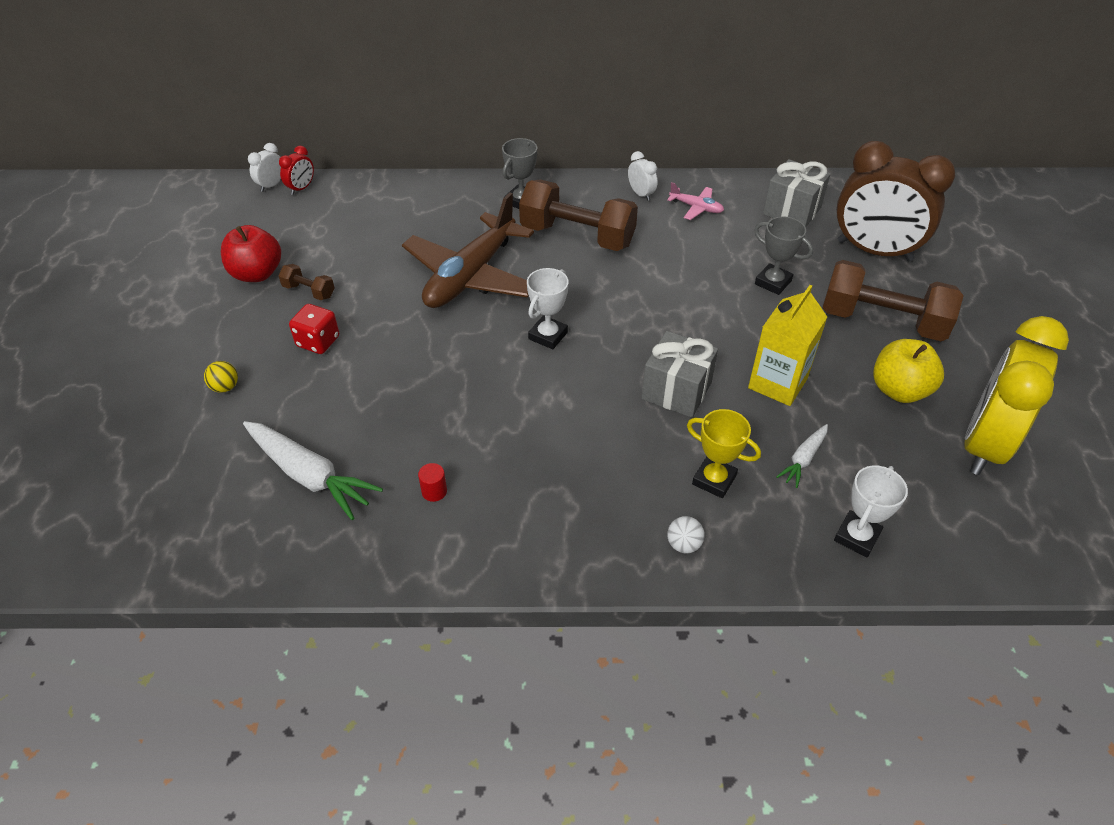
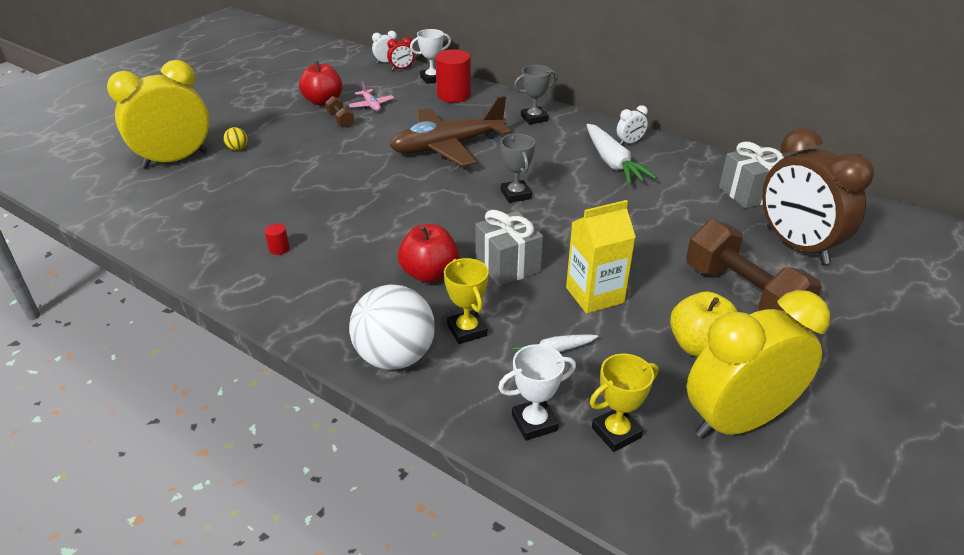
camera: 35 degrees right, 10 degrees down
white carrot [243,421,383,520] -> white carrot moved to [587,124,657,184]
red dice [289,304,339,354] -> none
brown dumbbell [519,180,638,251] -> none
white trophy [527,268,569,349] -> white trophy moved to [410,29,451,84]
white clock [628,151,658,201] -> white clock turned 60 degrees clockwise [617,105,648,145]
pink plane [667,182,724,220] -> pink plane moved to [348,81,394,111]
white ball [667,516,705,553] -> white ball [349,284,435,370], size x2.50
grey trophy [754,216,813,295] -> grey trophy moved to [501,134,535,203]
none -> yellow clock [107,60,209,169]
none -> red apple [398,224,459,283]
none -> red cylinder [435,49,471,103]
none -> yellow trophy [590,354,658,452]

